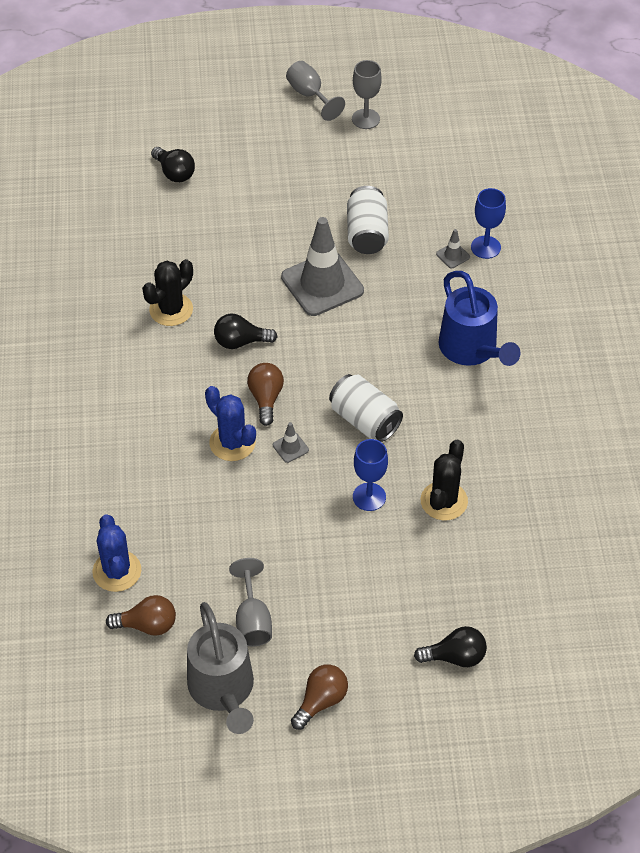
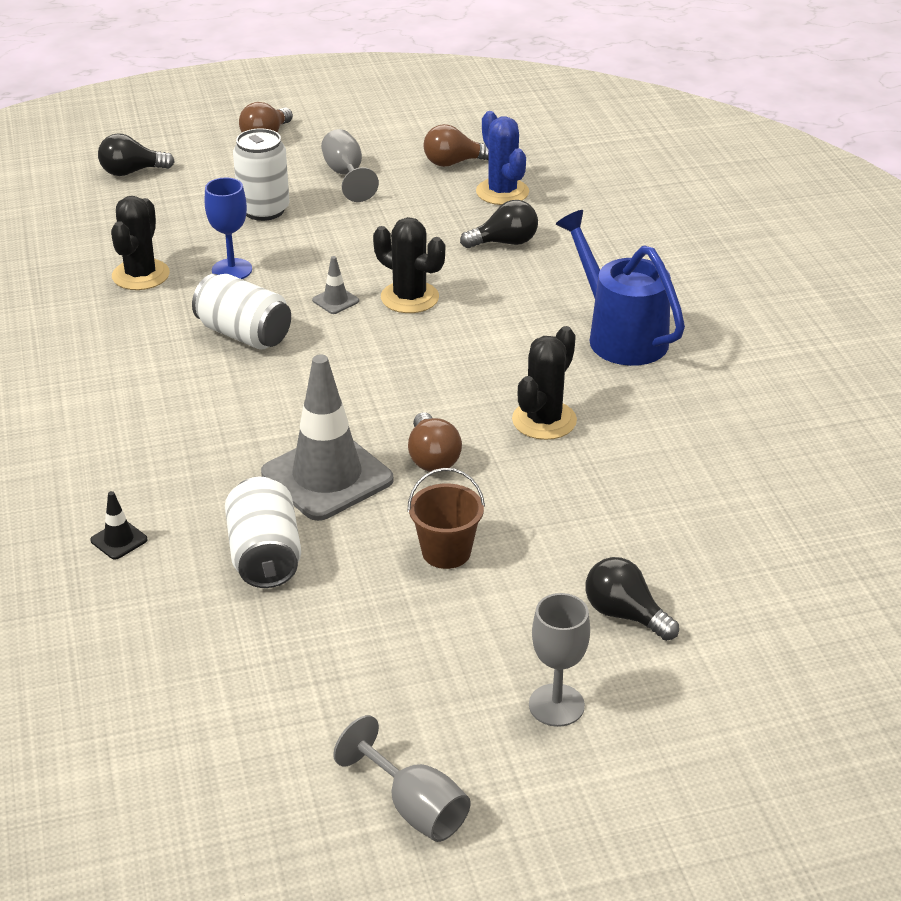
camera: 170 degrees right, 15 degrees down
grey watering can [187,602,254,734] -> none
blue cactus [205,386,256,461] -> black cactus [373,217,445,313]
black light bulb [214,313,278,349] -> black light bulb moved to [460,200,538,248]
brown light bulb [247,363,284,426] -> brown light bulb moved to [408,412,462,472]
grey goblet [352,60,382,129] -> grey goblet moved to [529,593,590,727]
grey traffic cone [436,229,470,268] -> black traffic cone [90,491,147,560]
blue watering can [438,271,521,366] -> blue watering can moved to [556,210,685,366]
blue goblet [471,188,506,259] -> none
none -> white can [233,128,290,221]
none -> brown bucket [407,468,485,569]

